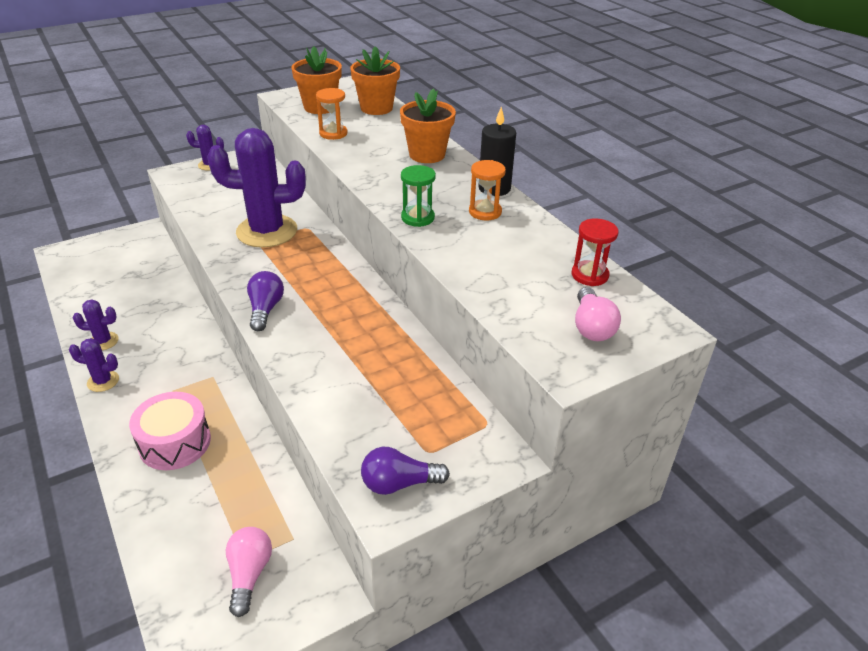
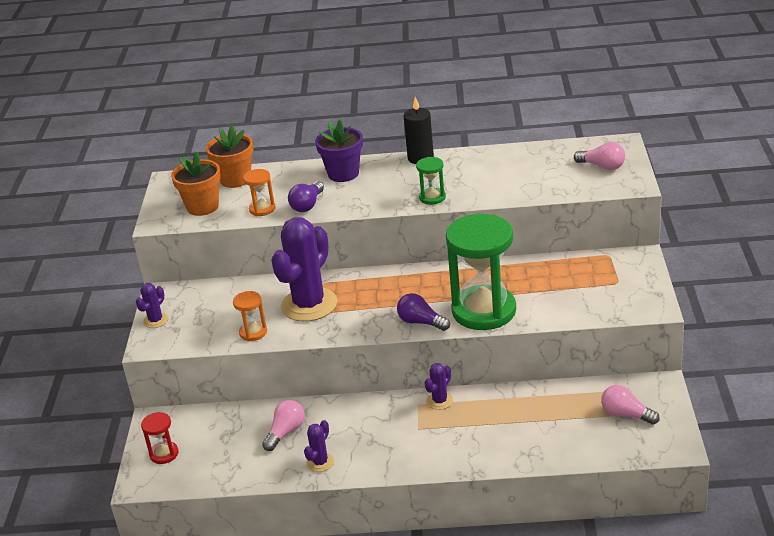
camera: 55 degrees left, 5 degrees down
purple cactus [69,338,119,392] -> purple cactus moved to [424,363,453,410]
pink drum [129,392,211,470] -> none
purple light bulb [361,447,450,495] -> purple light bulb moved to [288,181,324,212]
orange flower pot [400,88,456,163] -> purple flower pot [315,120,363,182]
orange hourglass [469,160,506,221] -> orange hourglass moved to [233,291,267,341]
red hourglass [572,218,619,286] -> red hourglass moved to [141,412,179,464]
none -> pink light bulb [262,400,305,451]
none -> green hourglass [446,214,516,330]

